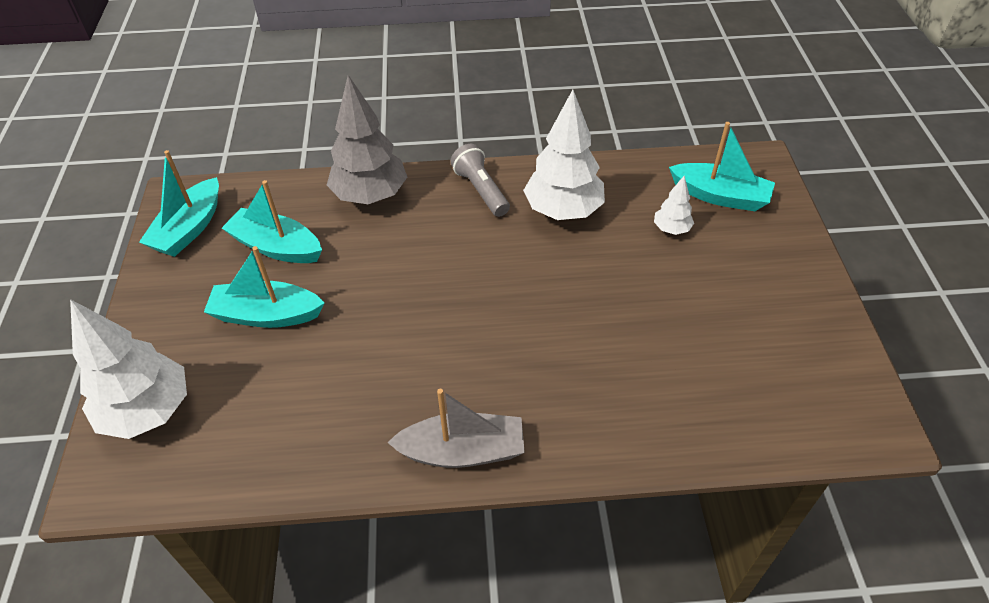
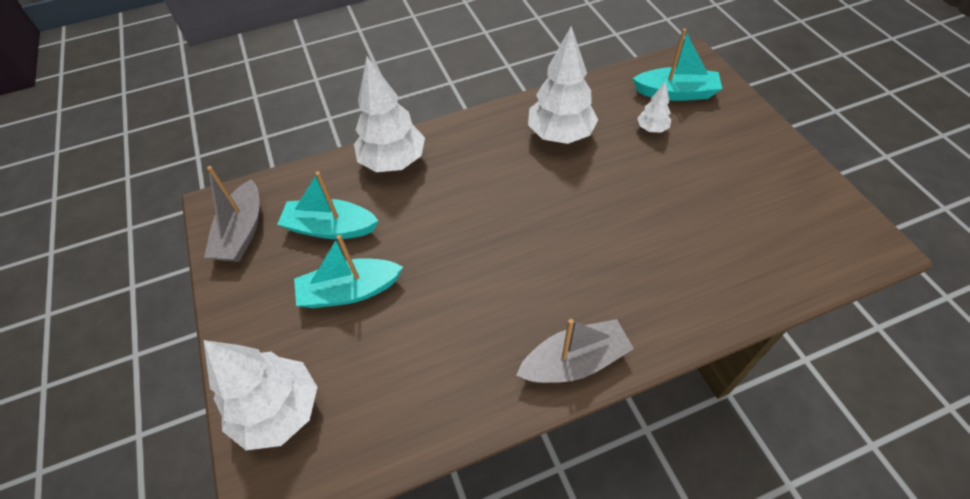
camera: 15 degrees left, 5 degrees up
turquoise boat [139,150,219,257] -> grey boat [204,166,260,262]
grey tree [327,75,407,204] -> white tree [354,56,425,172]
grey flashlight [450,144,510,217] -> none

